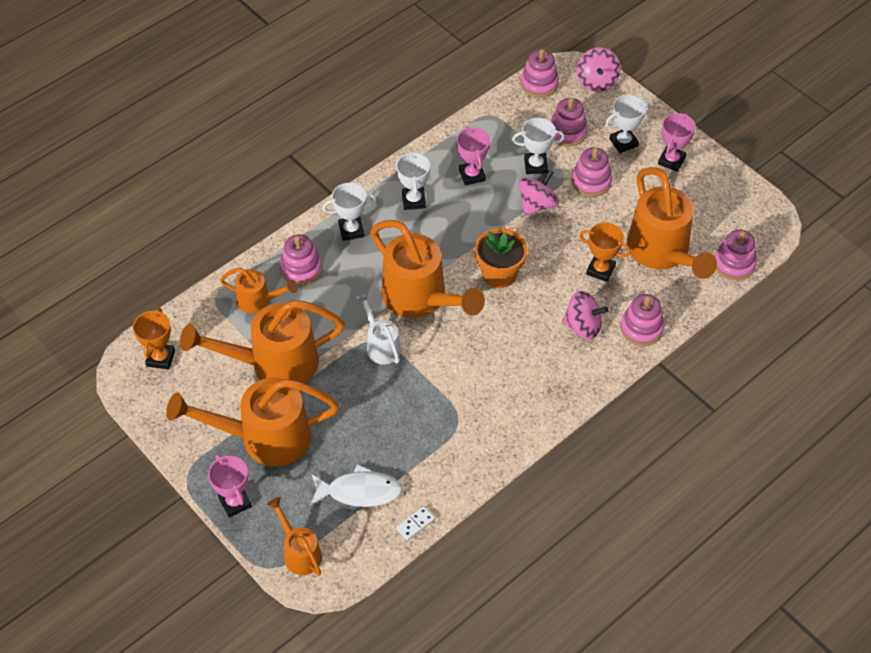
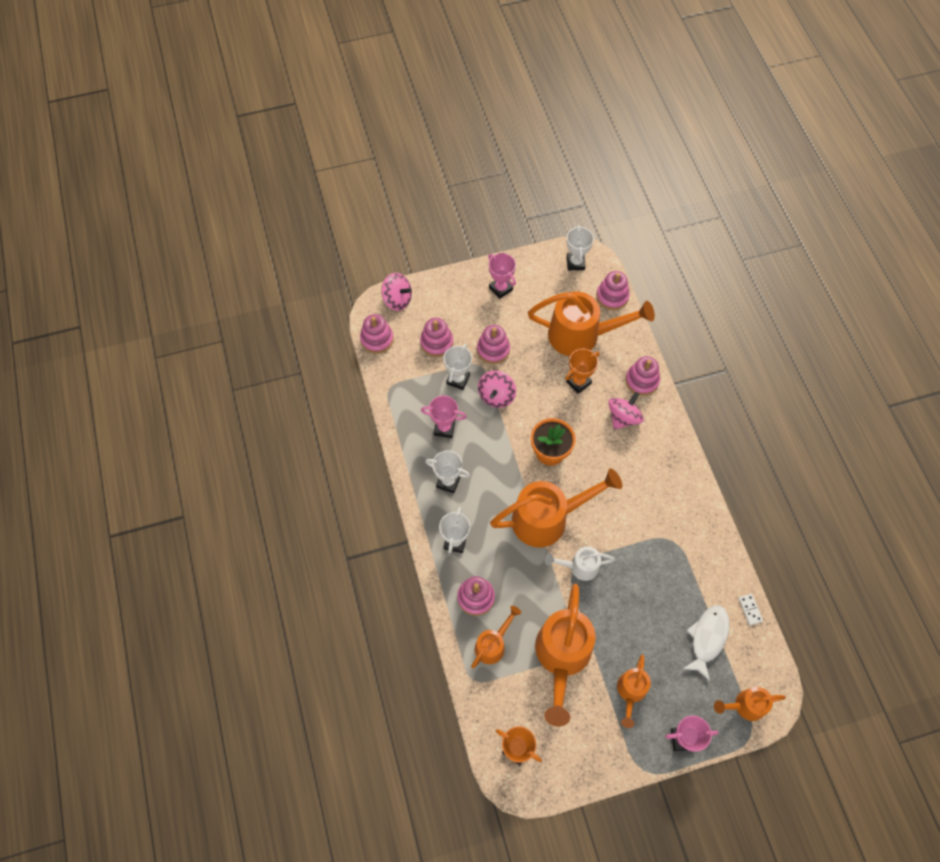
camera: 65 degrees left, 10 degrees up
orange watering can [166,378,339,466] -> orange watering can [617,655,651,728], size x0.52
pink spinning top [518,170,559,215] -> pink spinning top turned 135 degrees counterclockwise [478,371,516,408]
white trophy [605,95,651,153] -> white trophy moved to [567,225,594,270]

